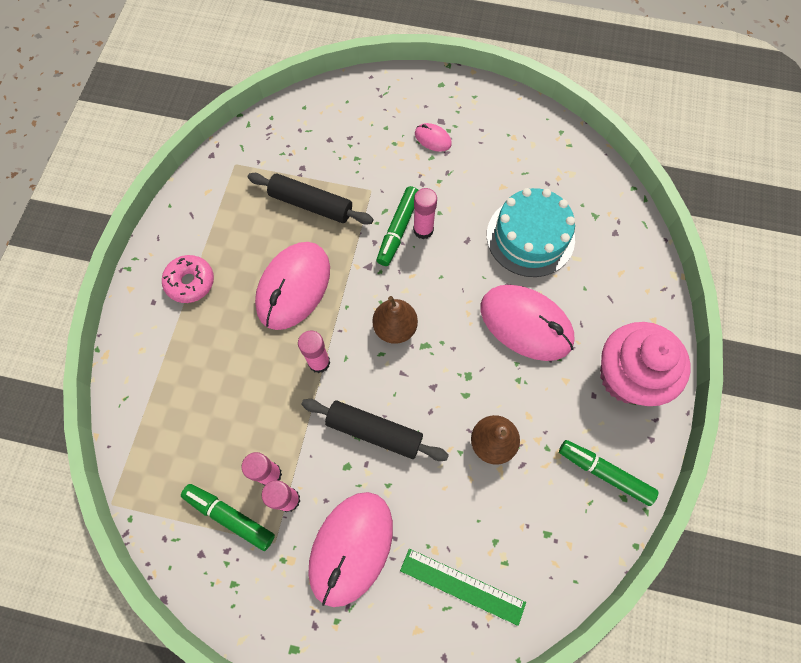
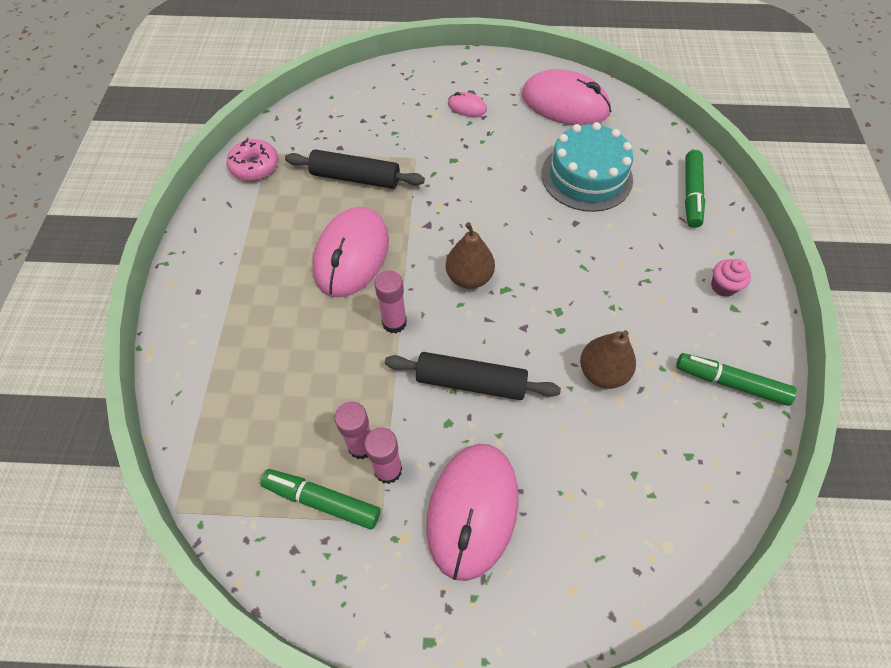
camera: 10 degrees left, 10 degrees down
pink donut [162,255,214,303] -> pink donut moved to [227,139,278,181]
green marker [376,186,418,266] -> green marker moved to [685,150,705,228]
green ruler [400,549,526,626] -> none
pink glue stick [413,188,437,239] -> none
pink mouse [481,285,575,361] -> pink mouse moved to [522,69,611,125]
pink cupcake [600,322,691,406] -> pink cupcake [711,259,751,297], size x0.41

